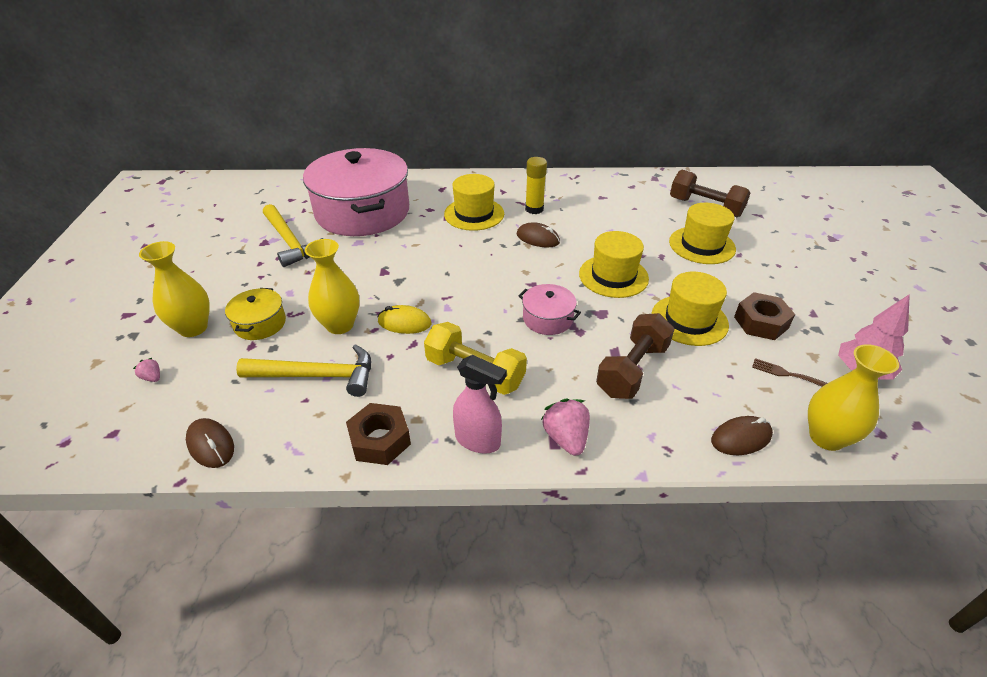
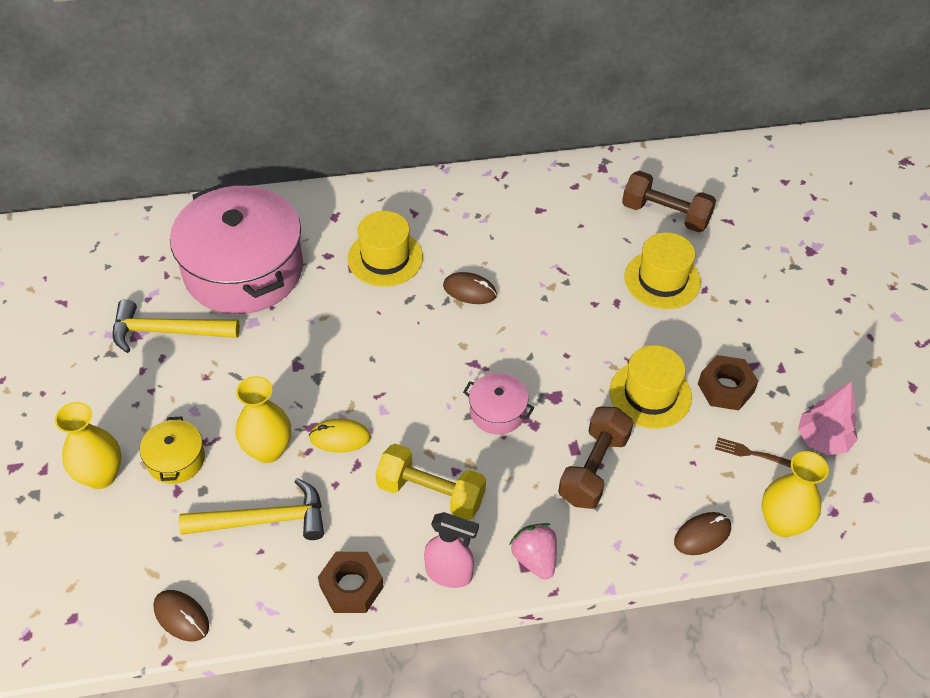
camera: 10 degrees left, 10 degrees up
pink strawberry [133,358,160,382] -> none
yellow hammer [263,204,324,267] -> yellow hammer turned 135 degrees clockwise [113,299,240,353]
yellow glue stick [525,157,547,214] -> none
yellow hat [579,231,649,298] -> none

